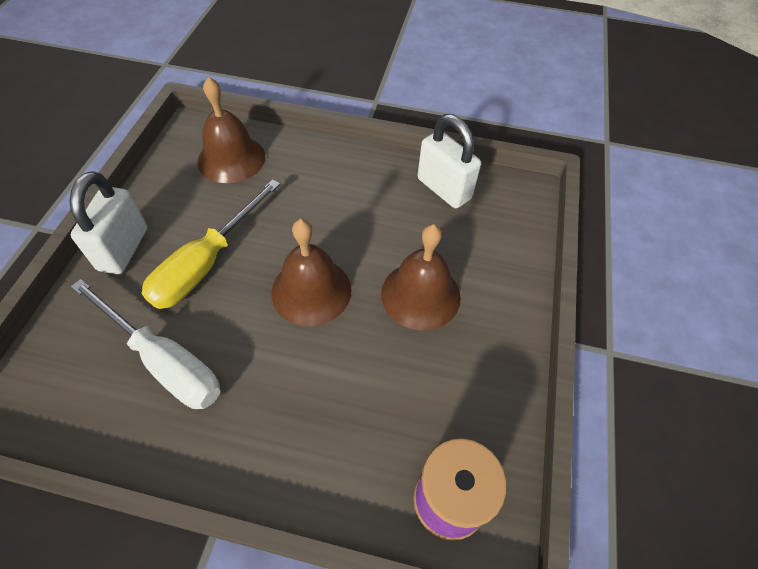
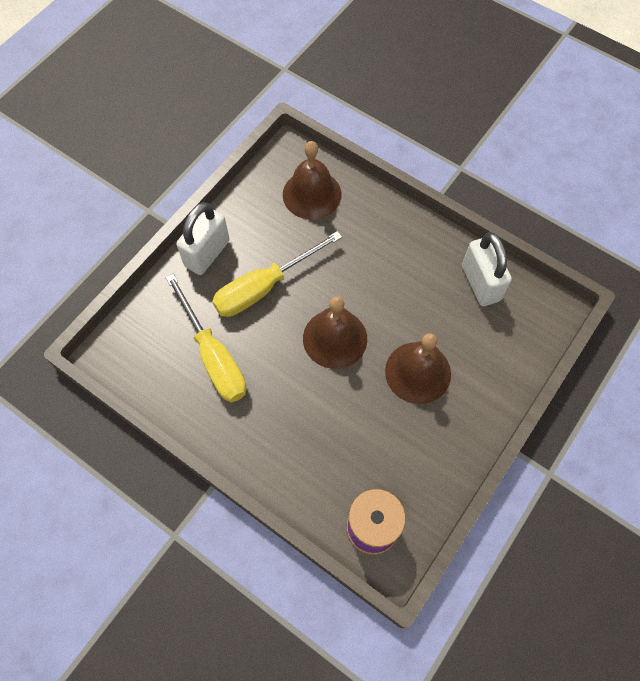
camera: 25 degrees right, 10 degrees up
white screwdriver [71,279,221,409] -> yellow screwdriver [165,274,246,403]

